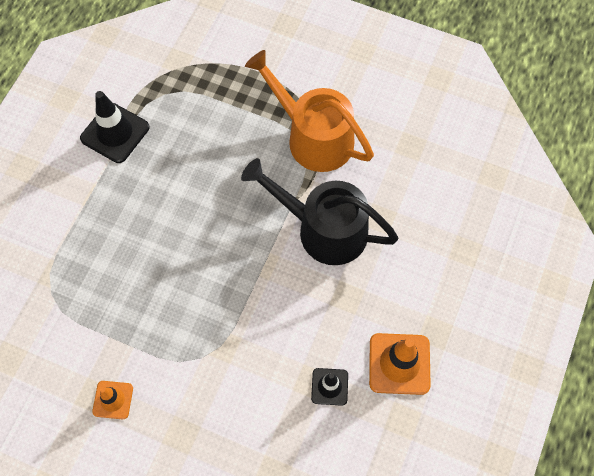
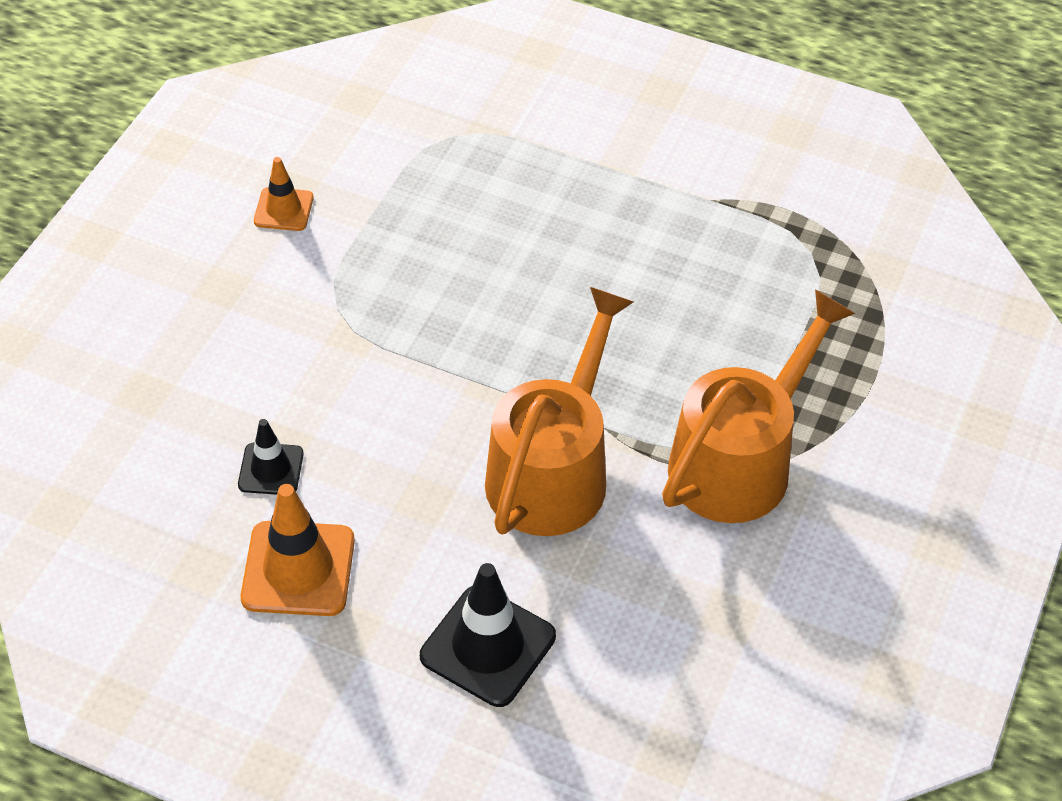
camera: 90 degrees right, 15 degrees down
black traffic cone [80,91,149,163] -> black traffic cone moved to [420,563,556,707]
black watering can [241,158,399,265] -> orange watering can [485,287,633,536]

